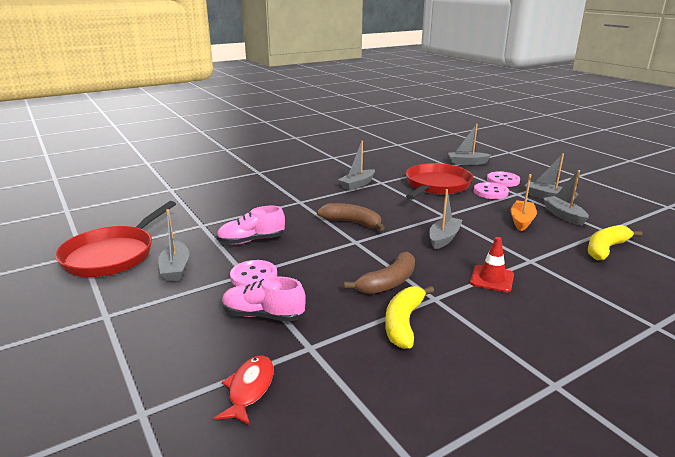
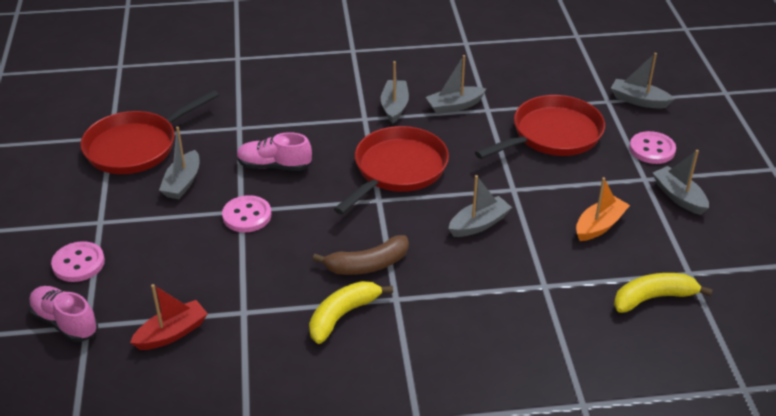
camera: 25 degrees right, 15 degrees up
red fish [214,355,274,425] -> red boat [130,284,208,350]
pink shoe [222,277,306,322] -> pink shoe moved to [29,286,98,342]
brown banana [317,203,385,231] -> red pan [334,126,449,214]
red traffic cone [470,237,514,292] -> none
pink button [474,182,509,199] -> pink button moved to [51,241,105,282]
grey boat [543,170,589,226] -> grey boat moved to [381,61,409,124]

